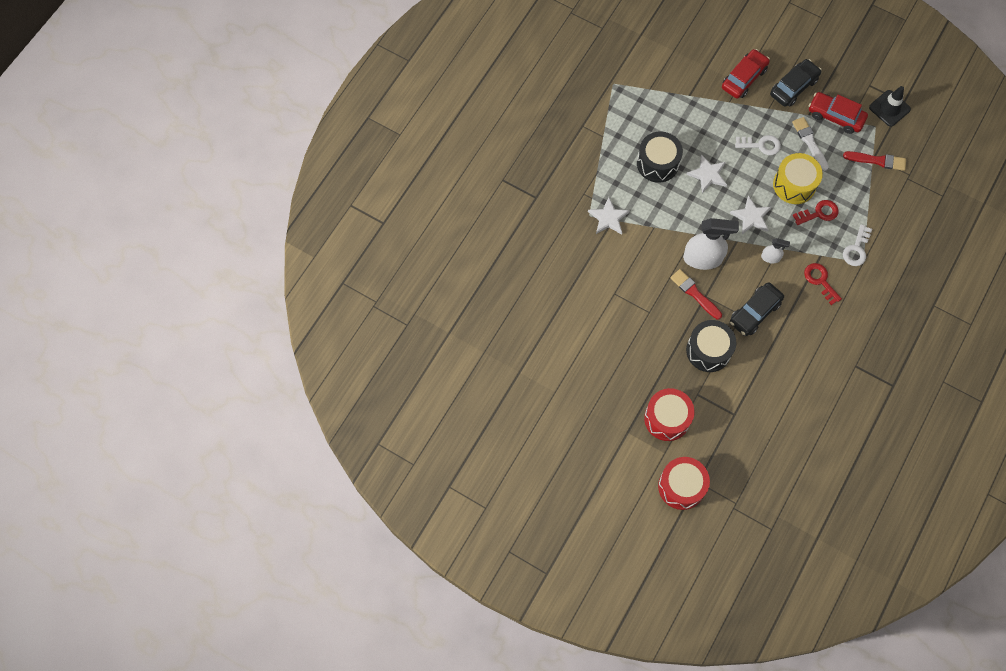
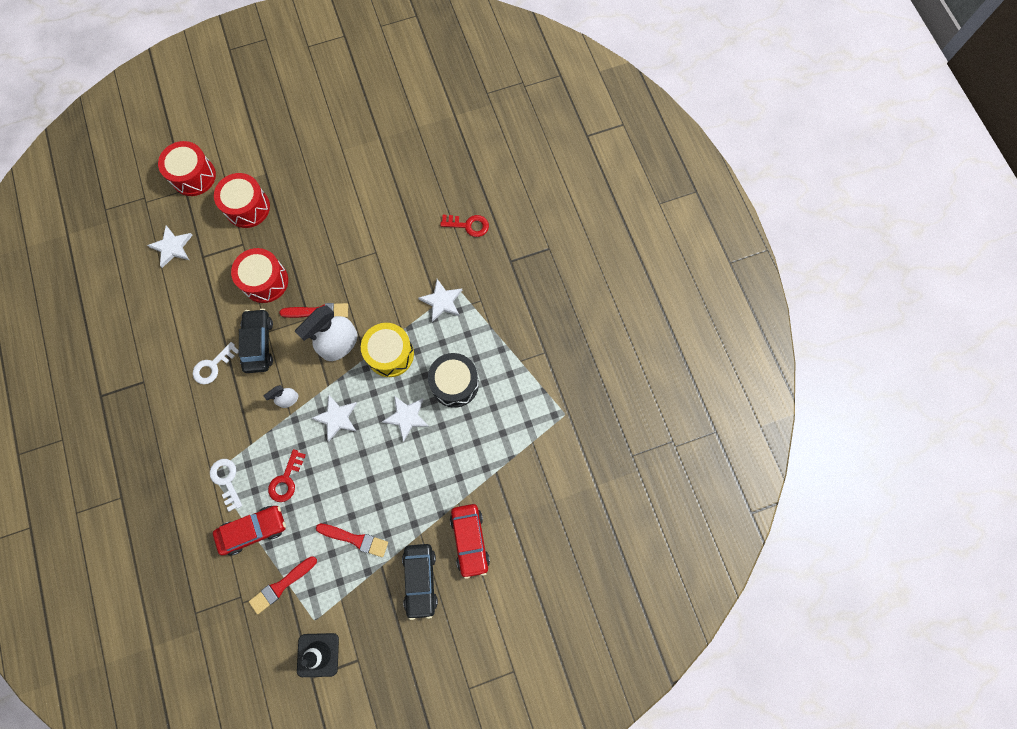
camera: 130 degrees right, 5 degrees up
black drum [686,320,736,372] -> red drum [231,248,288,303]
white key [735,135,781,155] -> white key moved to [193,342,239,384]
yellow drum [773,153,823,204] -> yellow drum moved to [361,323,414,377]
white brush [792,117,829,171] -> red brush [316,524,388,557]
red key [804,263,842,305] -> red key moved to [440,215,489,237]
red car [809,92,868,134] -> red car moved to [213,506,286,555]
none -> white star [147,226,193,268]

